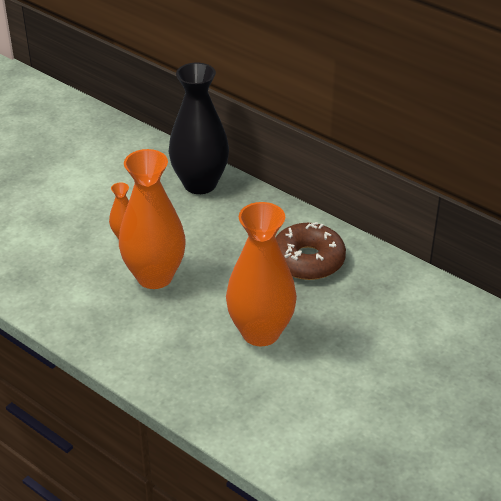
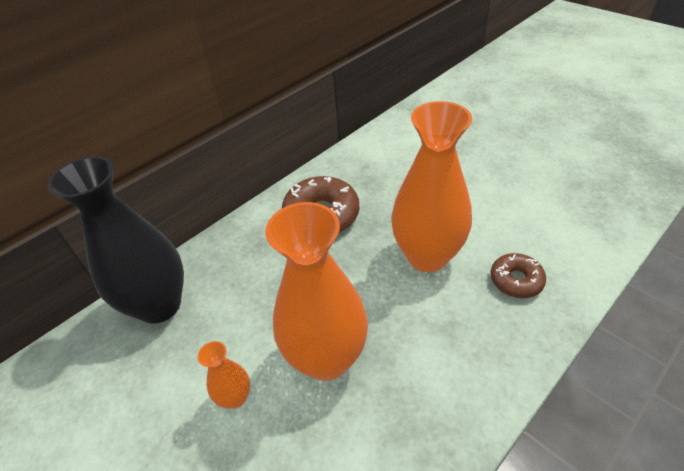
camera: 80 degrees left, 5 degrees up
none -> brown donut [491,253,546,298]

